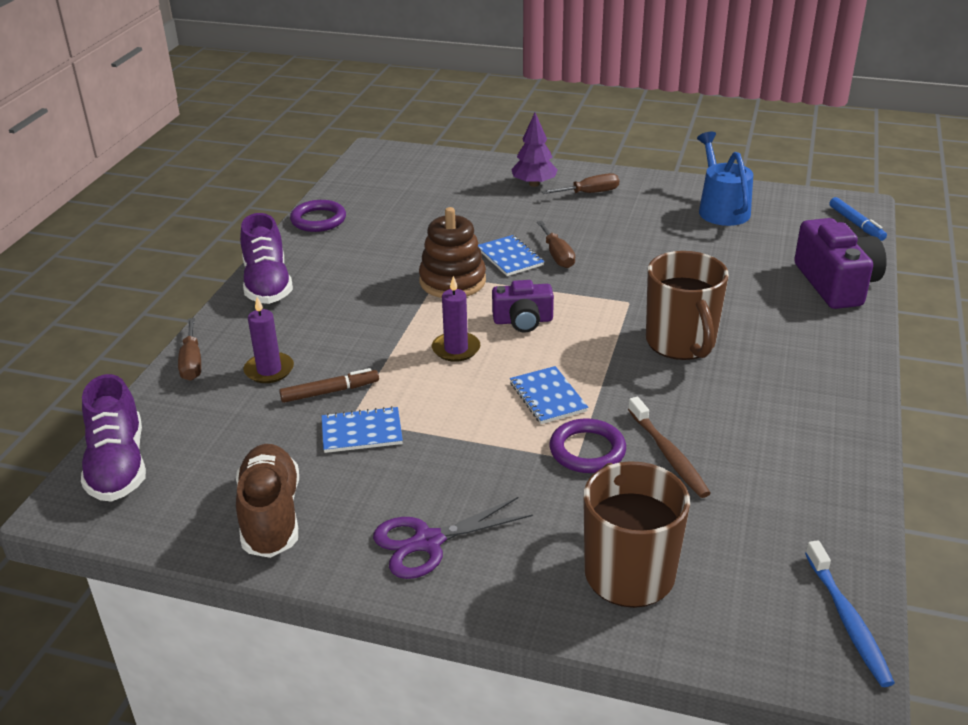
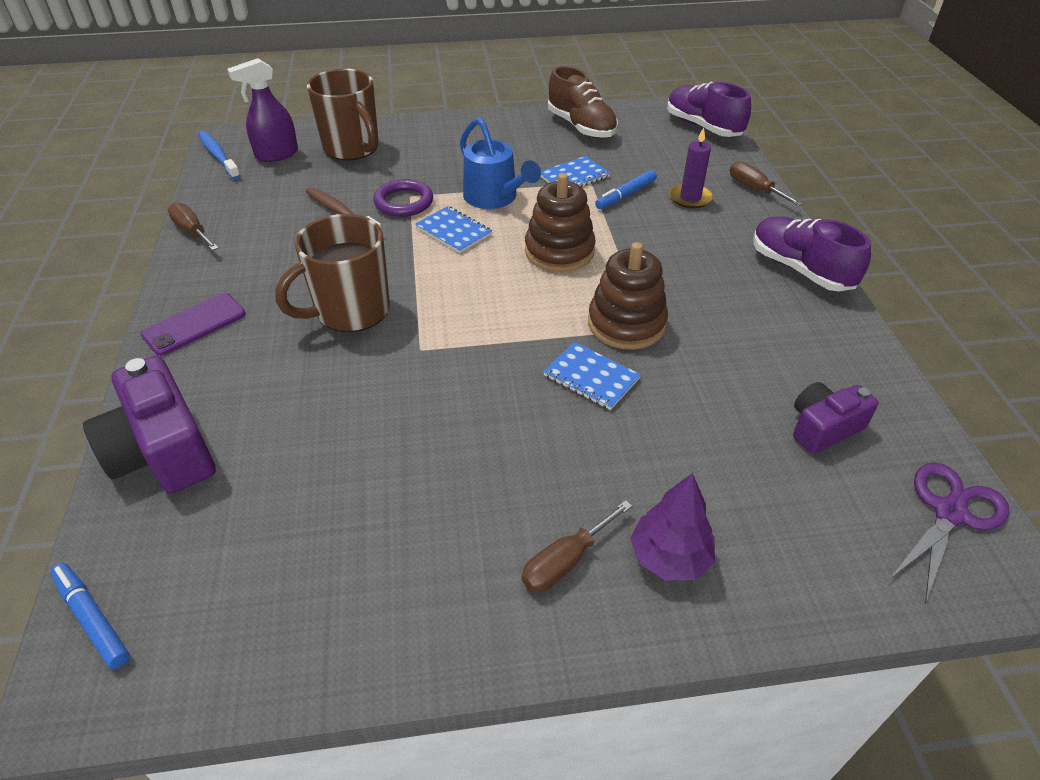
camera: 155 degrees right, 10 degrees up
brown marker [279,368,379,403] -> blue marker [595,170,657,209]
purple ring [290,200,346,232] -> none
purple scissors [373,497,533,579] -> purple scissors moved to [889,462,1009,604]
purple candle [432,276,480,362] -> brown stacking toy [525,173,596,272]
purple camera [492,280,554,333] -> purple camera moved to [793,382,878,454]
brown screwdriver [537,221,575,268] -> brown screwdriver moved to [168,202,218,251]
brown mug [646,251,729,360] -> brown mug turned 90 degrees counterclockwise [275,214,390,332]
blue watering can [697,132,753,226] -> blue watering can moved to [460,118,541,209]
none -> purple phone [141,293,246,356]
none -> purple spray bottle [227,58,298,162]

